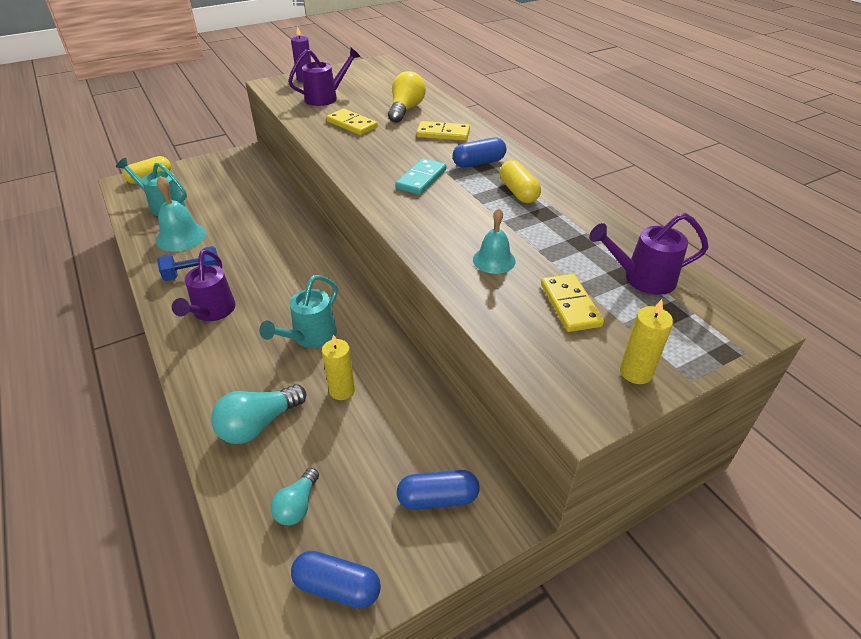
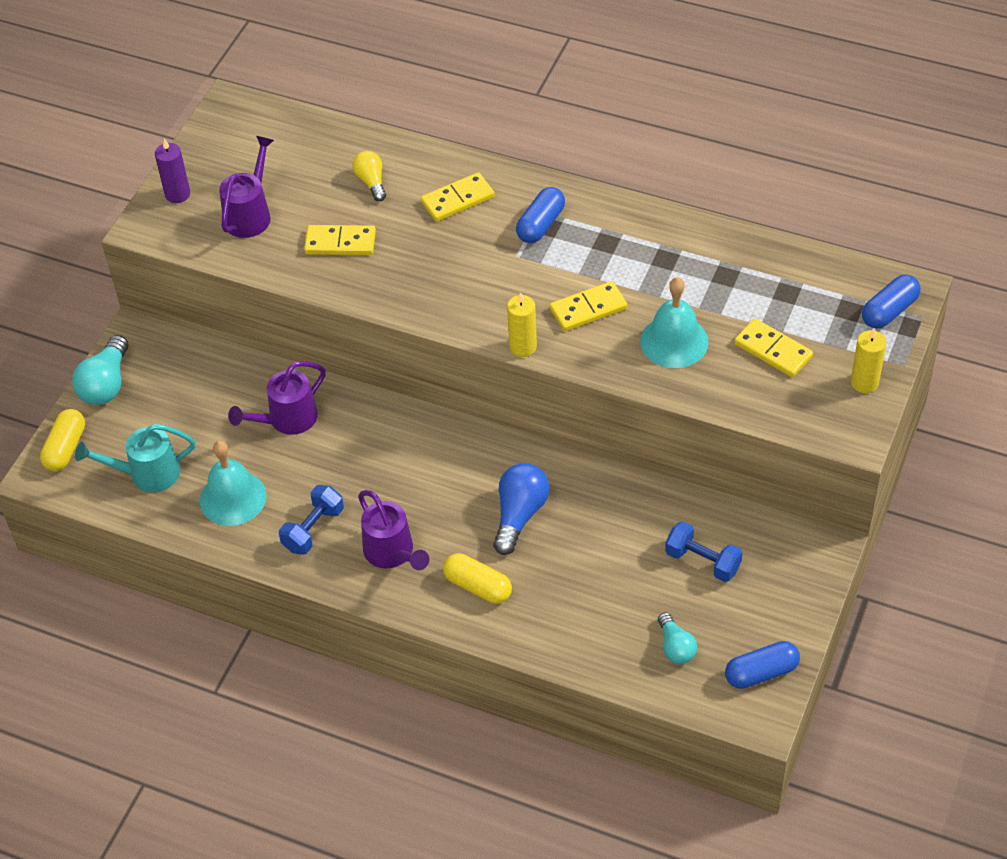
camera: 35 degrees left, 10 degrees up
turquoise light bulb [211,384,307,444] -> turquoise light bulb moved to [72,335,128,405]
turquoise watering can [260,275,338,348] -> blue light bulb [493,463,549,555]
yellow candle [322,334,355,400] -> yellow candle moved to [507,292,537,357]
yellow light bulb [388,71,426,123] -> yellow light bulb [353,151,386,201], size x0.63
turquoise domino [395,158,446,195] -> none
blue capsule [397,470,480,510] -> blue capsule moved to [862,274,921,329]
turquoise bell [473,208,516,274] -> turquoise bell [640,277,709,368], size x1.52
yellow capsule [500,160,541,203] -> yellow capsule moved to [443,553,512,604]
purple watering can [589,213,709,295] -> purple watering can moved to [228,361,326,435]
none -> yellow domino [550,281,627,331]
none -> blue dumbbell [665,521,743,582]

